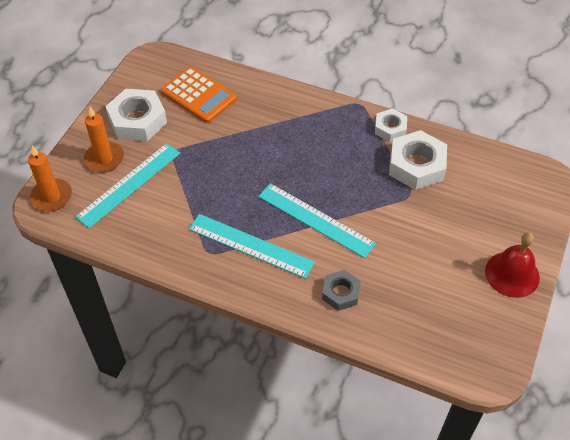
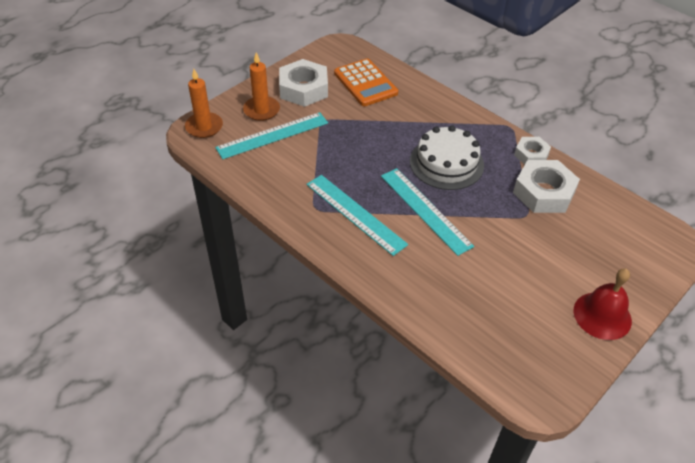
camera: 20 degrees right, 5 degrees down
grey nut [322,270,361,311] -> none
none -> white cake [410,125,484,190]

